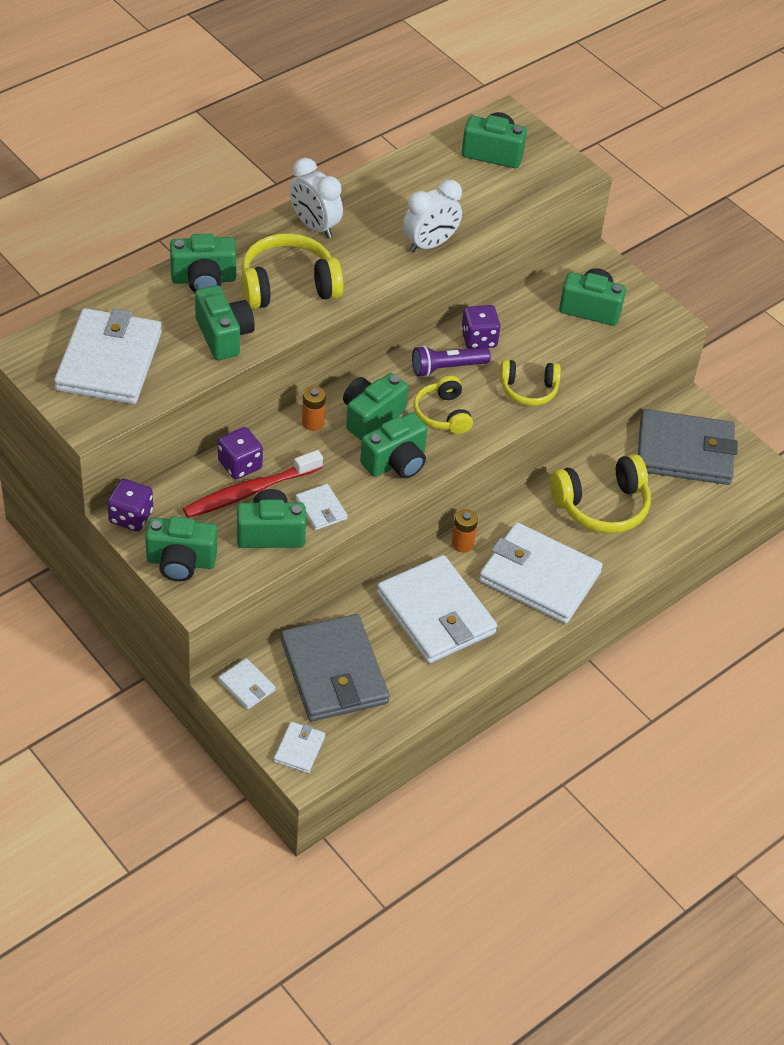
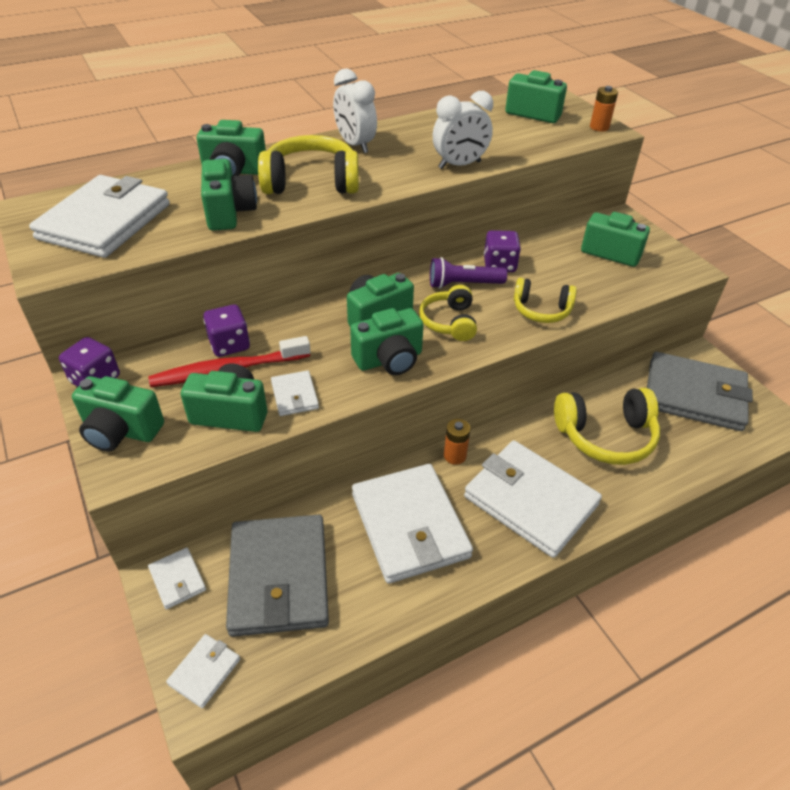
camera: 15 degrees right, 5 degrees down
orange battery [302,386,326,431] -> orange battery moved to [590,86,618,132]

